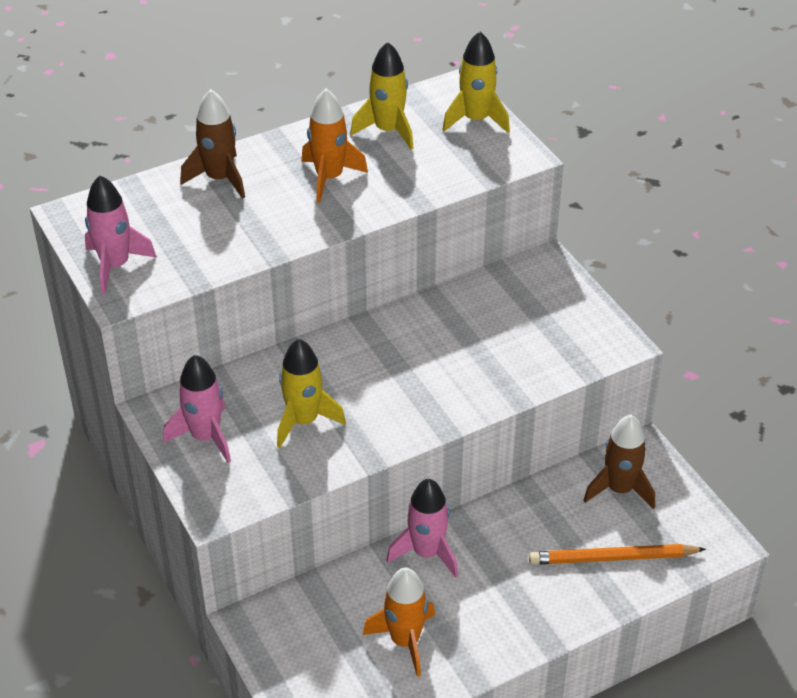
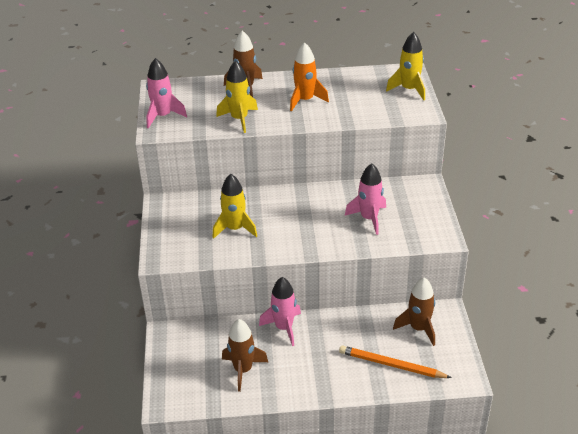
camera: 25 degrees right, 5 degrees down
pink rocket [163,355,231,463] -> pink rocket moved to [345,163,386,235]
yellow rocket [350,42,414,150] -> yellow rocket moved to [216,61,258,133]
orange rocket [363,568,435,677] -> brown rocket [222,319,268,392]

